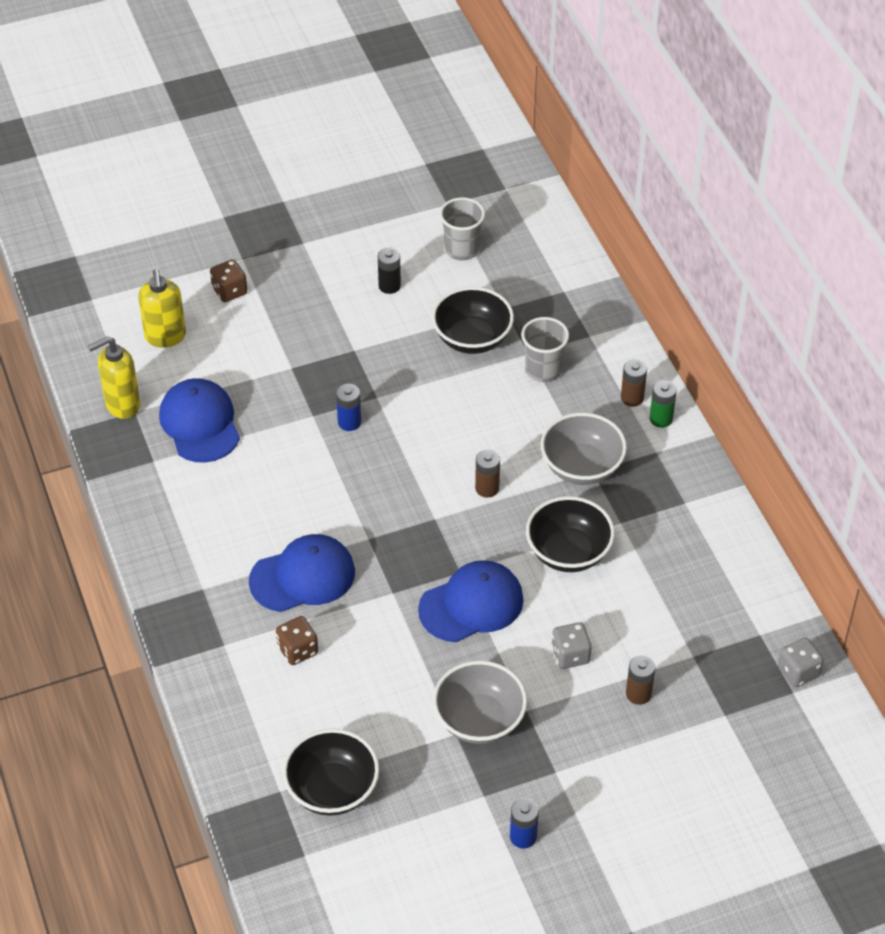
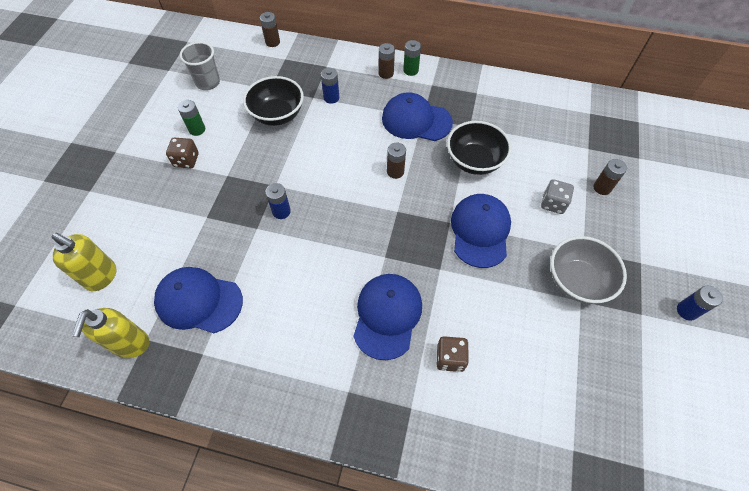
camera: 55 degrees left, 10 degrees up
brown dice [210,259,247,302] -> brown dice moved to [166,138,199,168]
black bowl [283,729,379,816] -> none
black battery [378,248,401,294] -> green battery [178,100,205,136]
grey cup [521,317,569,382] -> blue battery [321,68,339,104]
grey bowl [541,413,627,485] -> blue cap [382,92,453,141]
grey dice [778,638,824,687] -> none
none -> brown battery [260,12,280,47]

